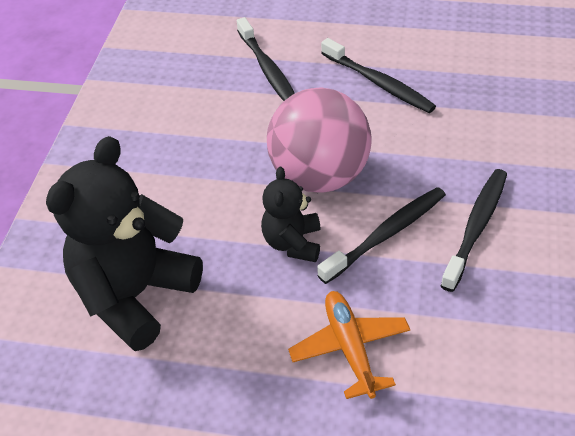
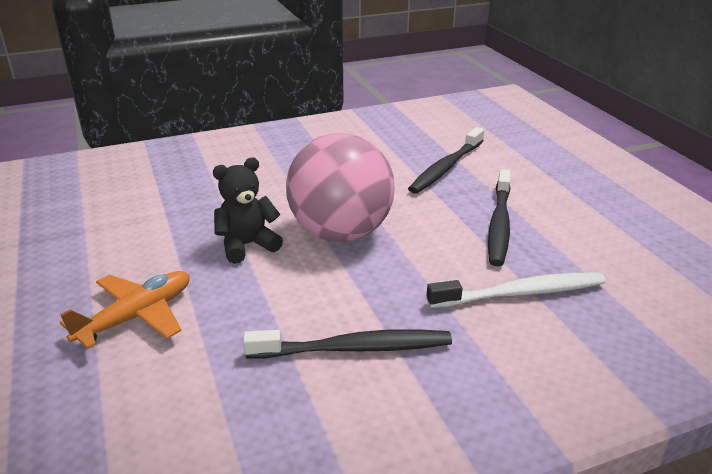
camera: 55 degrees right, 15 degrees down
black teddy bear [46,136,203,351] -> none
black toothbrush [317,187,446,284] -> none
none -> white toothbrush [427,272,606,308]

